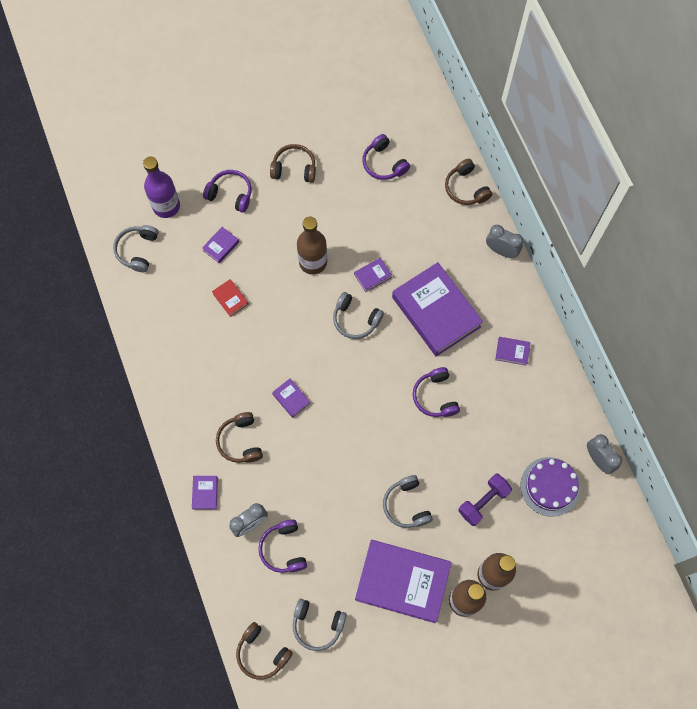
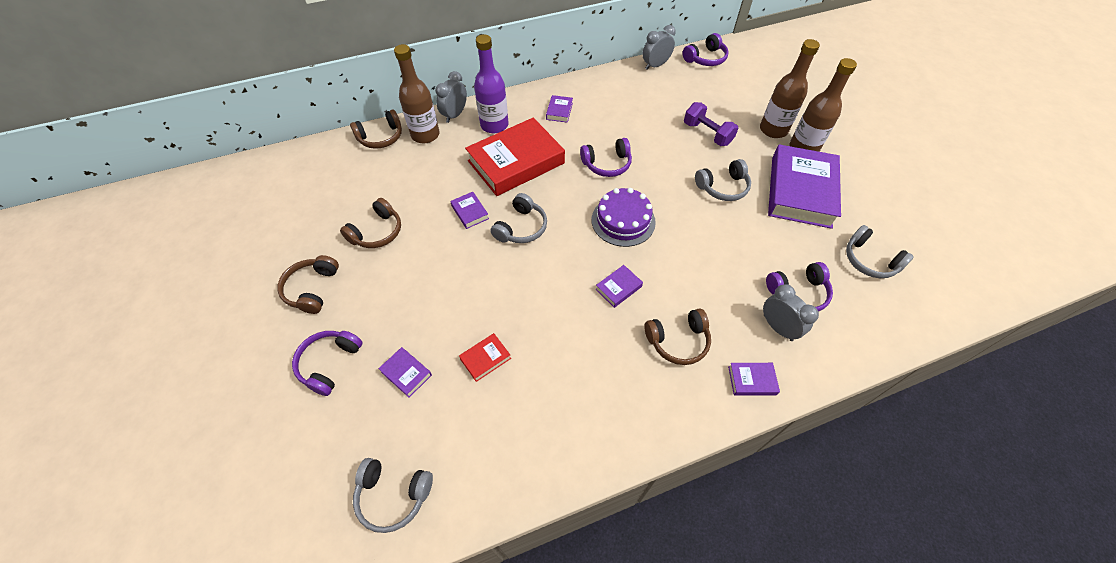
camera: 90 degrees left, 15 degrees down
purple bottle [143,157,180,218] -> purple bottle moved to [474,34,509,133]
brown headphones [236,622,293,680] -> brown headphones moved to [340,198,401,248]
grey headphones [293,599,347,651] -> grey headphones turned 120 degrees clockwise [846,225,914,278]
brown bottle [297,217,327,275] -> brown bottle moved to [394,44,440,143]
purple headphones [362,134,410,180] -> purple headphones moved to [682,33,729,66]
purple book [392,262,483,357] -> red book [465,118,565,196]
purple cake [520,457,581,517] -> purple cake moved to [592,188,656,247]

